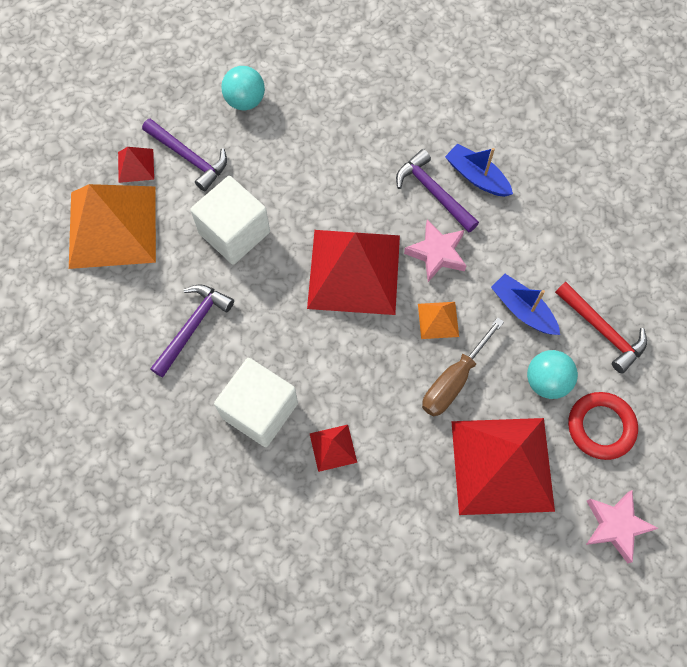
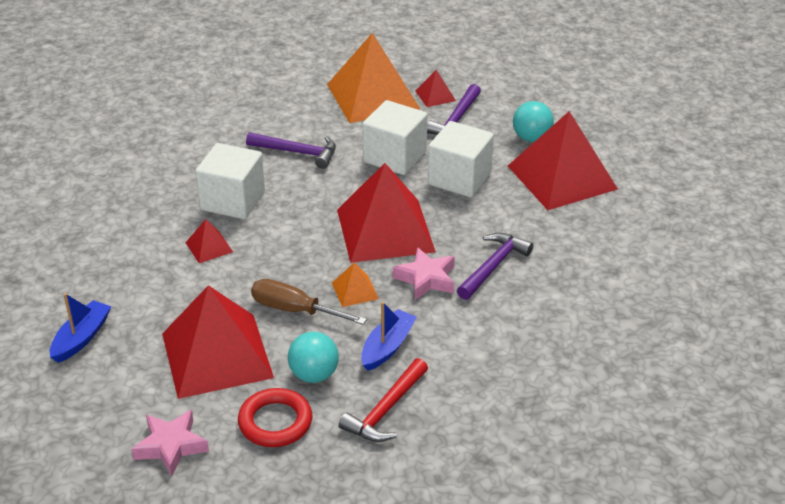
camera: 75 degrees right, 30 degrees down
blue boat [445,144,513,197] -> blue boat moved to [50,293,111,363]
none -> white cube [428,121,494,197]
none -> red pyramid [508,111,618,210]

